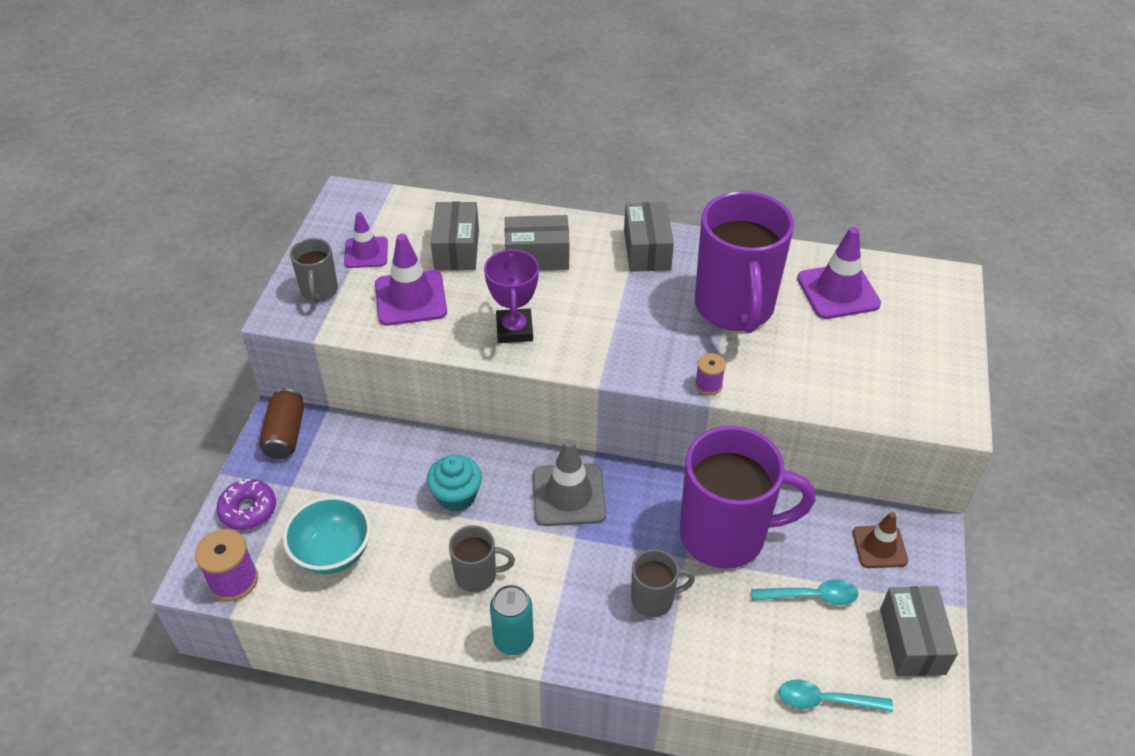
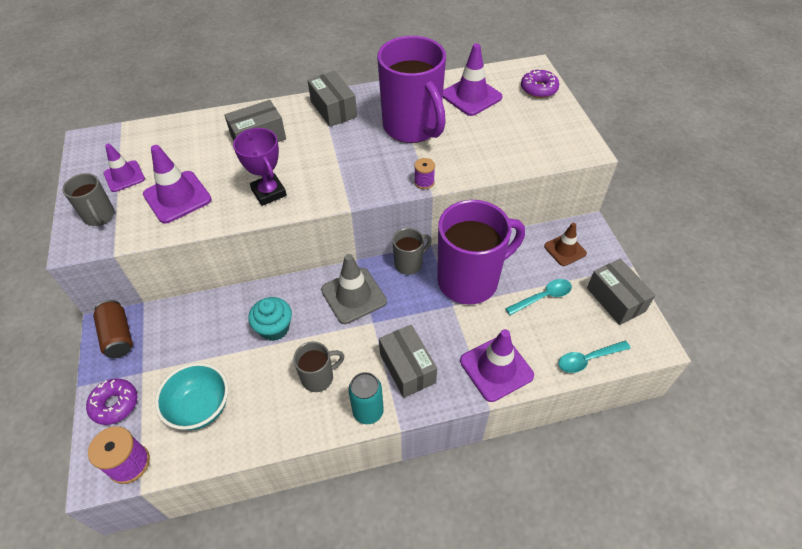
camera: 25 degrees left, 5 degrees up
grey box [431,202,479,270] -> grey box moved to [379,324,437,398]
grey mug [631,549,695,617] -> grey mug moved to [393,228,432,275]
none -> purple traffic cone [460,329,534,402]
none -> purple donut [521,69,559,98]

